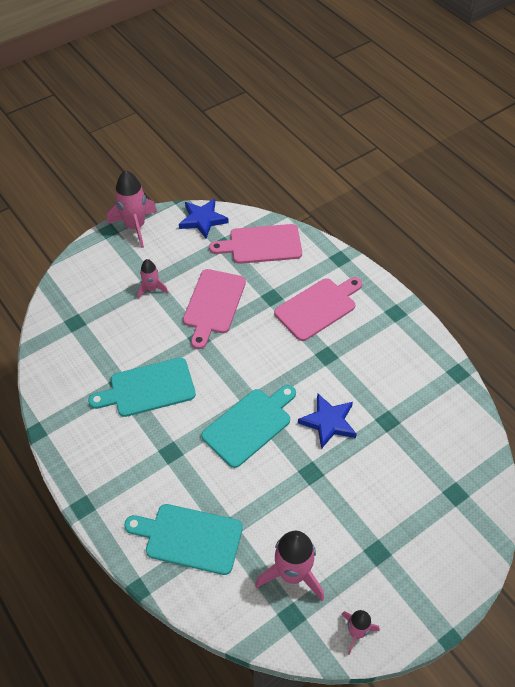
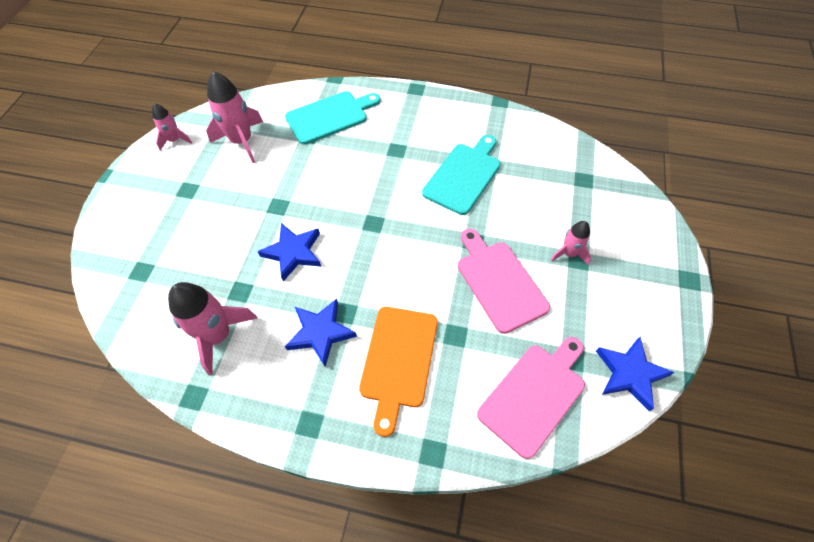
camera: 140 degrees right, 5 degrees up
pink rocket [107,170,157,248] -> pink rocket moved to [168,282,257,376]
turquoise cutting board [201,385,296,468] -> none
pink cutting board [274,277,362,341] -> orange cutting board [359,307,438,437]
none -> blue star [285,299,357,367]

